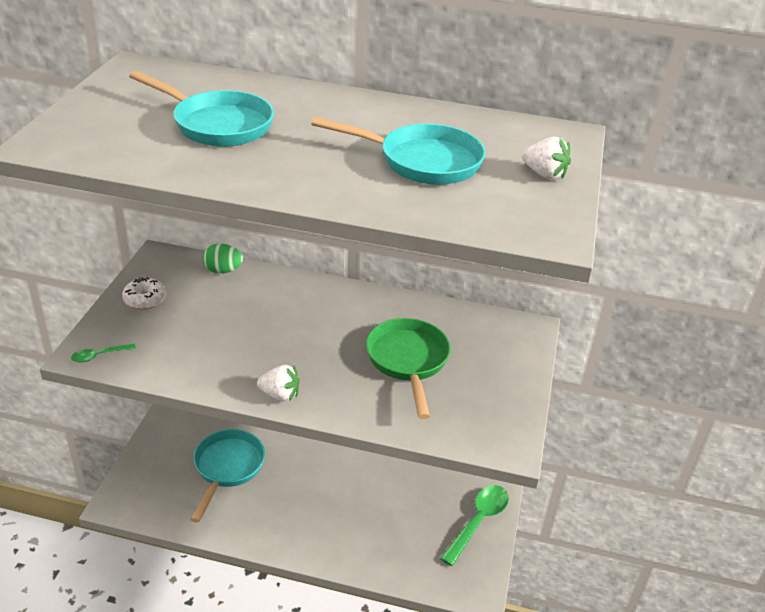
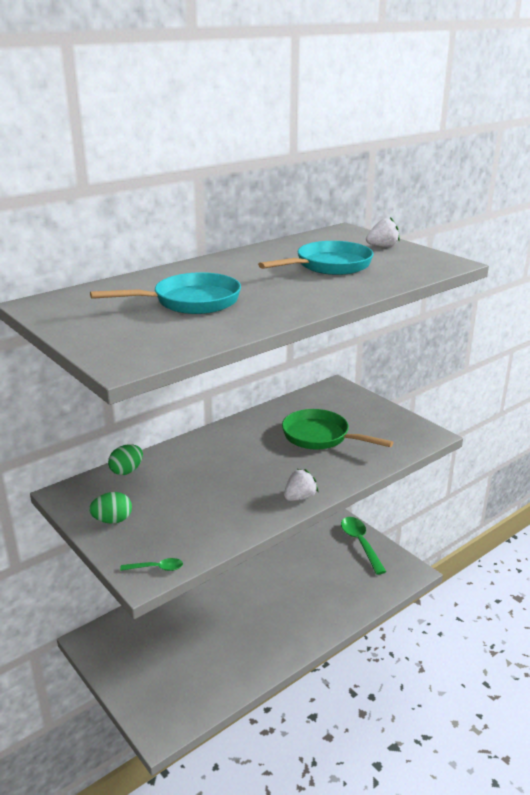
camera: 50 degrees left, 10 degrees down
green spoon [71,344,136,363] -> green spoon turned 105 degrees counterclockwise [120,558,183,571]
white donut [122,277,166,310] -> green egg [89,492,132,524]
turquoise pan [190,429,265,523] -> none

